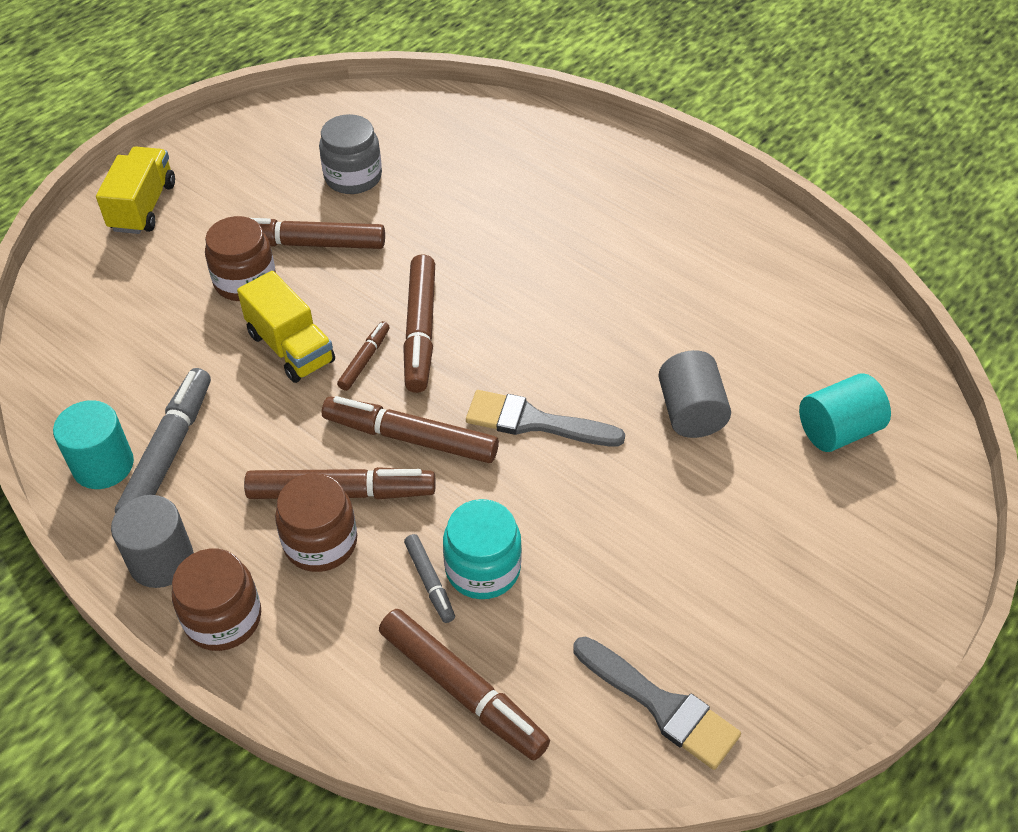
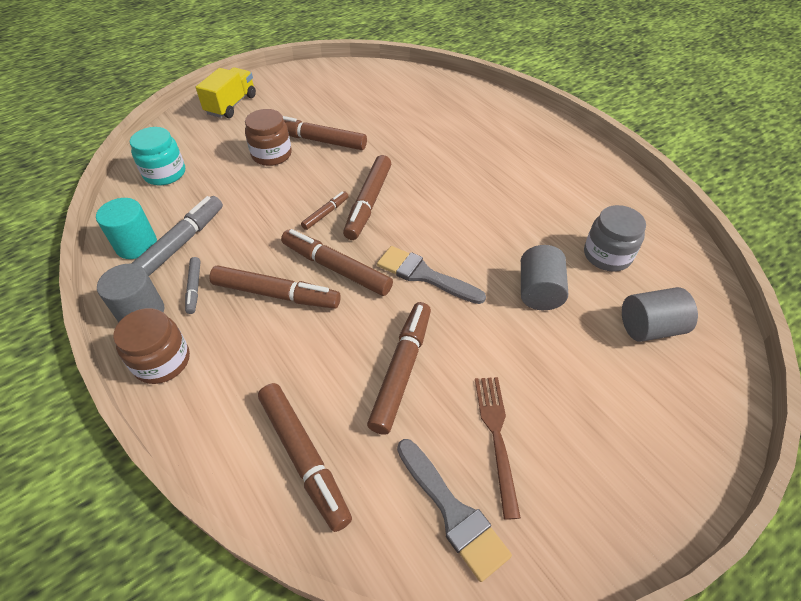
camera: 15 degrees right, 0 degrees up
yellow truck [237,271,335,383] -> none
brown jar [275,473,357,572] -> none
grey jar [319,114,382,194] -> grey jar moved to [584,205,646,272]
grey marker [404,534,455,623] -> grey marker moved to [185,257,201,314]
turquoise jar [443,499,522,599] -> turquoise jar moved to [130,127,185,185]
turquoise cylinder [799,373,891,452] -> grey cylinder [622,287,698,342]
none -> brown marker [367,302,431,435]
none -> brown fork [475,377,521,520]

